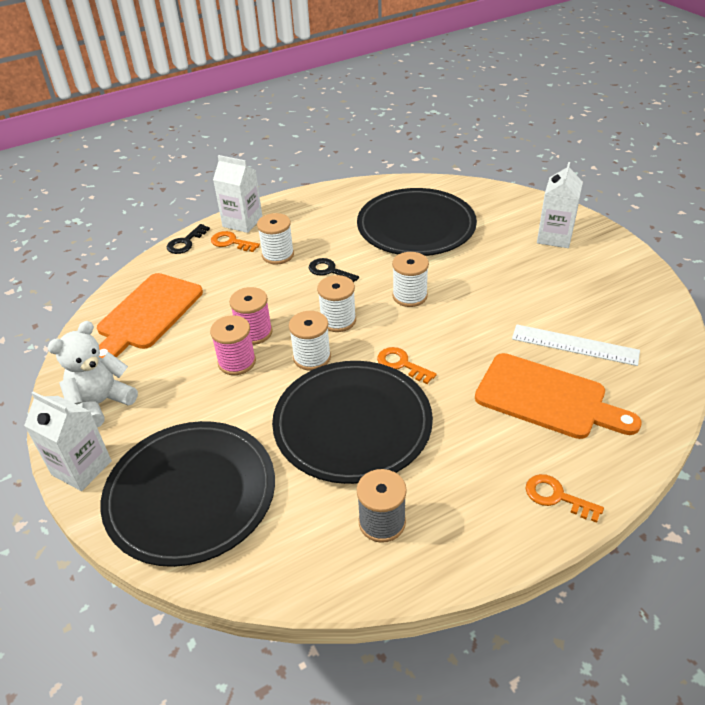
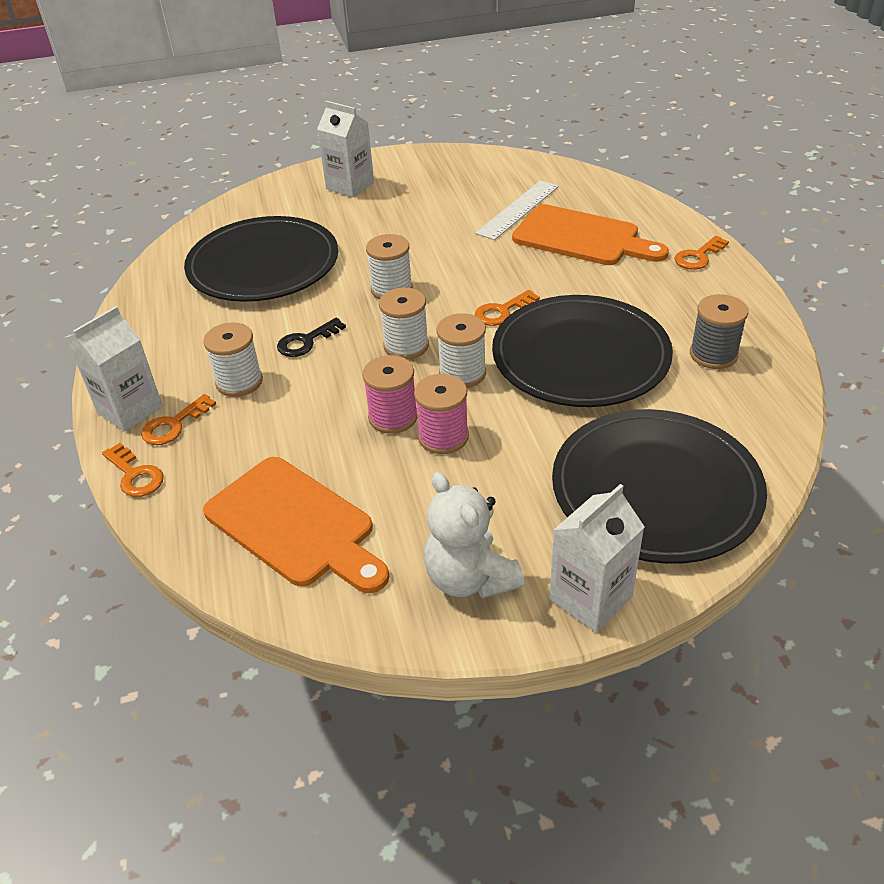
camera: 75 degrees left, 0 degrees up
black key [167,224,210,254] -> orange key [102,443,164,497]
orange cutting board [475,353,642,439] -> orange cutting board turned 75 degrees clockwise [512,204,669,265]

